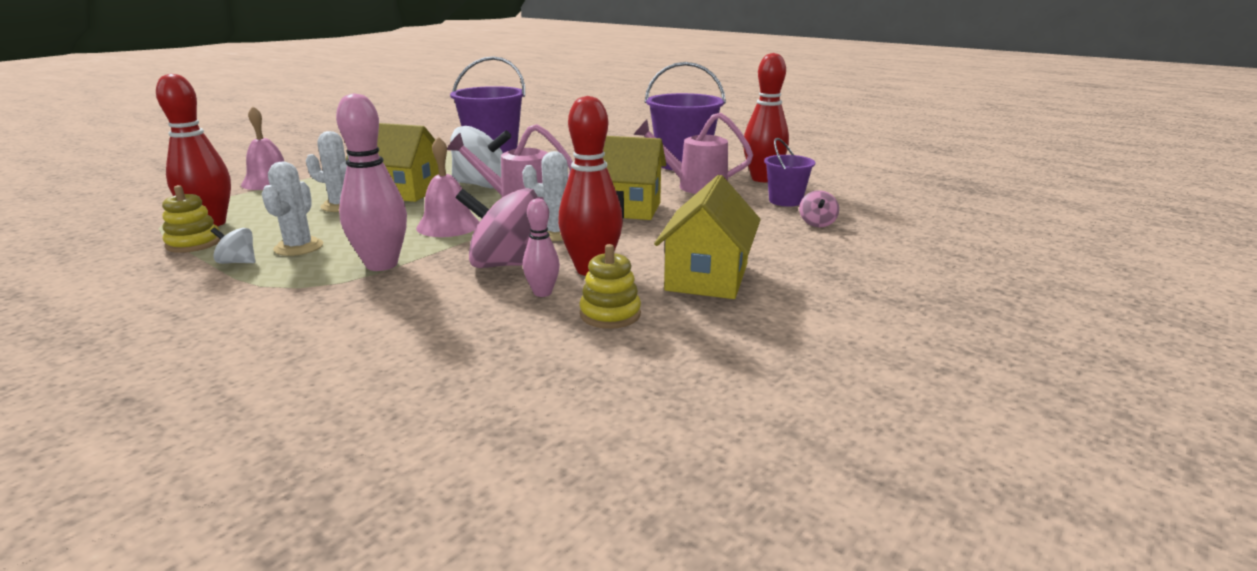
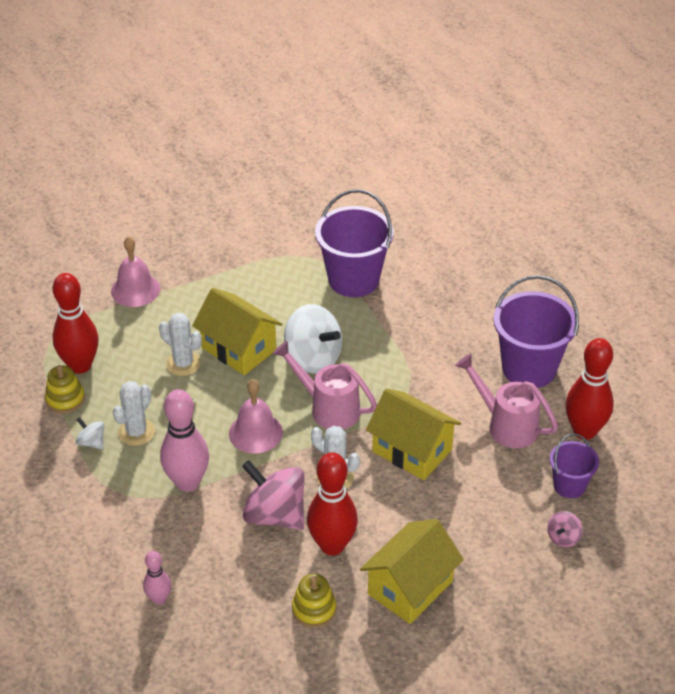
camera: 25 degrees right, 20 degrees up
pink bowling pin [523,198,560,297] -> pink bowling pin moved to [143,551,171,605]

